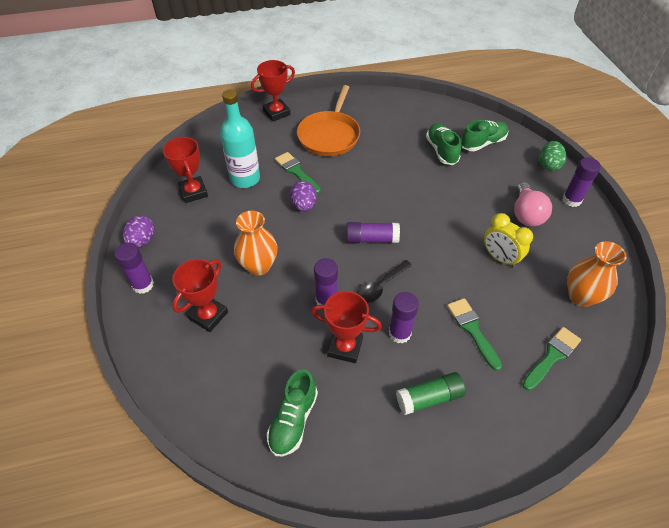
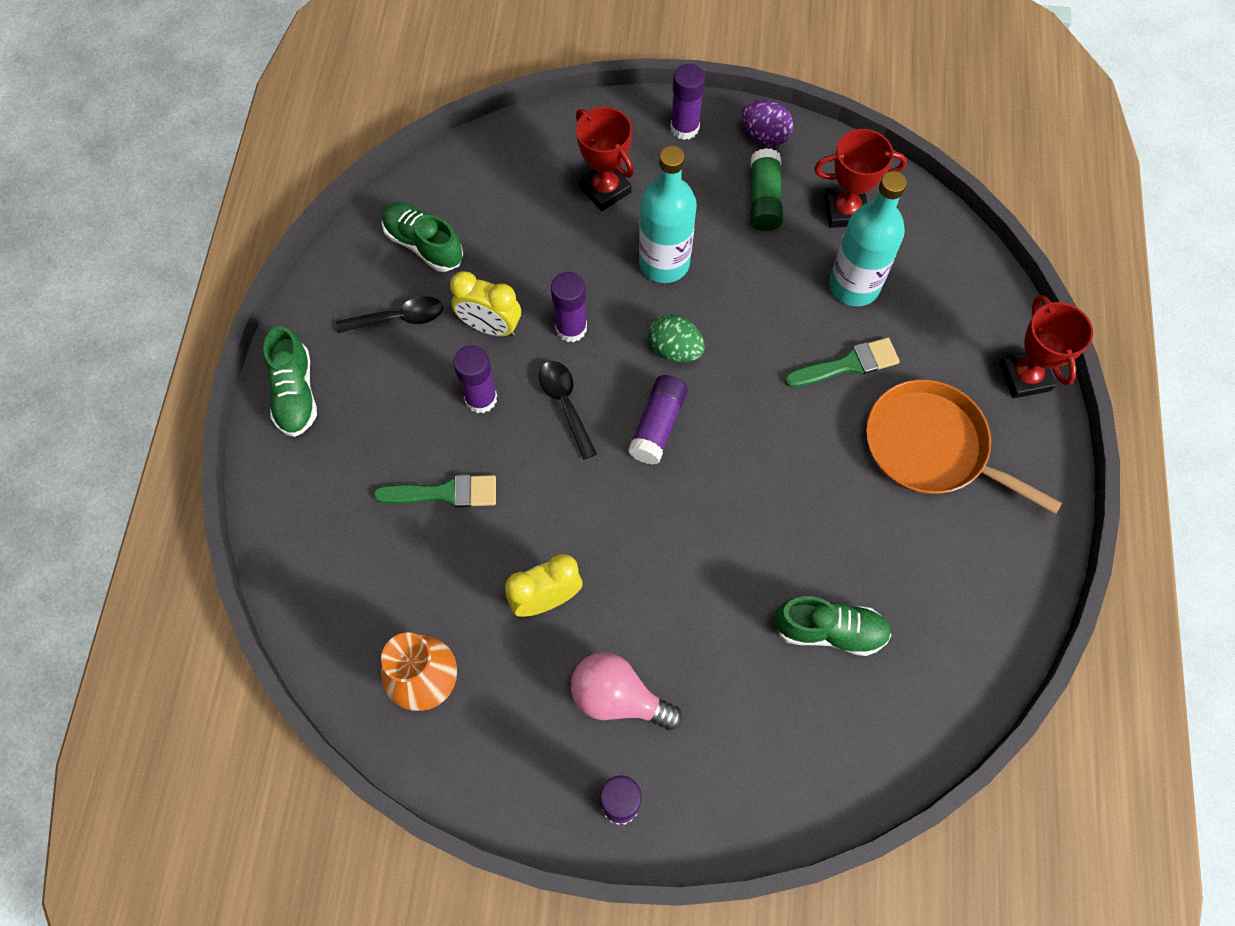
camera: 110 degrees right, 15 degrees up
orange vase [234,211,278,276] -> turquoise bottle [639,146,697,283]
purple egg [290,181,317,211] -> none
red trophy [311,291,382,363] -> yellow clock [450,271,521,336]
green glue stick [396,372,466,415] -> green glue stick moved to [751,148,783,231]
green shoe [461,120,508,151] -> green shoe moved to [263,326,317,437]
green brush [522,327,581,391] -> none
green egg [540,141,566,171] -> green egg moved to [648,314,705,362]
none -> black spoon [336,296,443,333]

